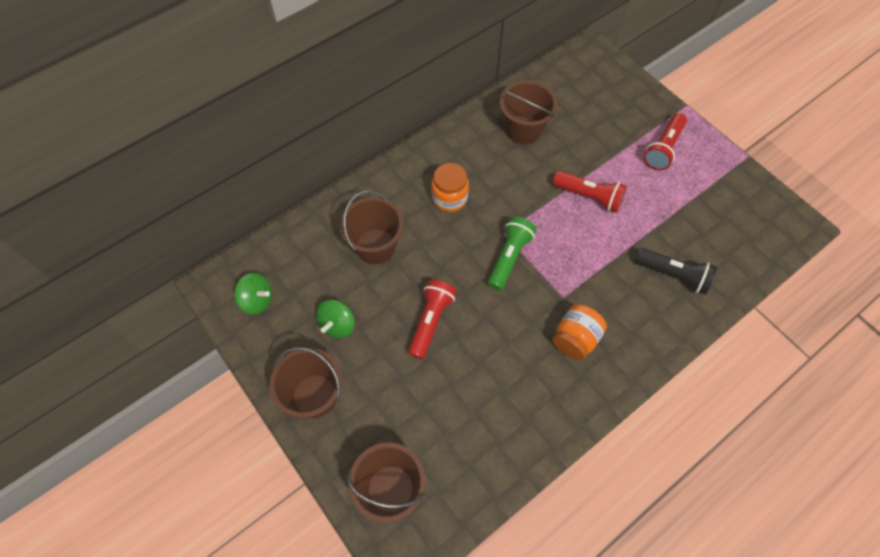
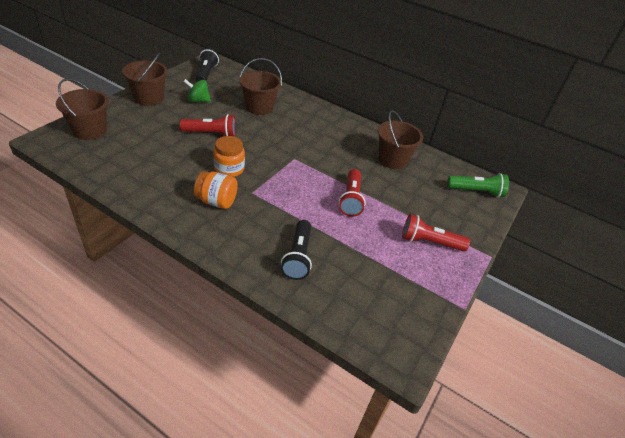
camera: 65 degrees right, 20 degrees down
green spinning top [235,273,272,314] -> black flashlight [195,48,219,82]
orange jar [431,163,469,212] -> orange jar moved to [213,136,245,177]
green flashlight [488,217,536,291] -> green flashlight moved to [447,173,509,198]

